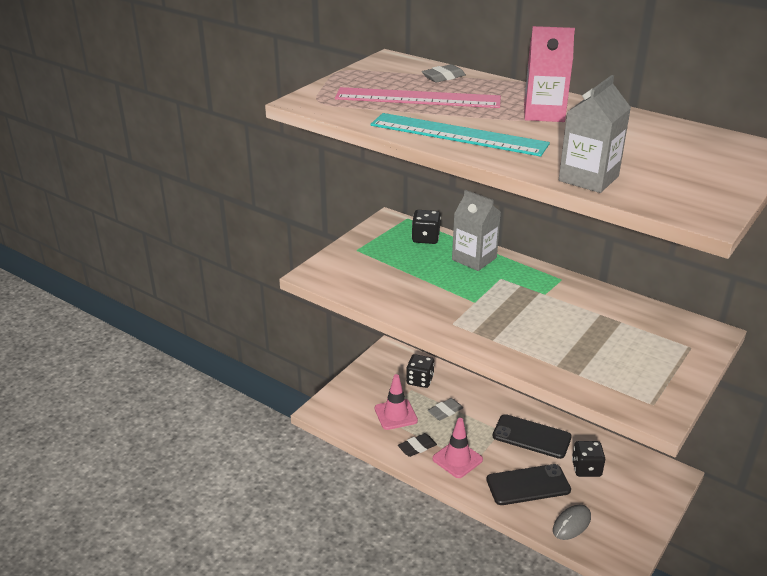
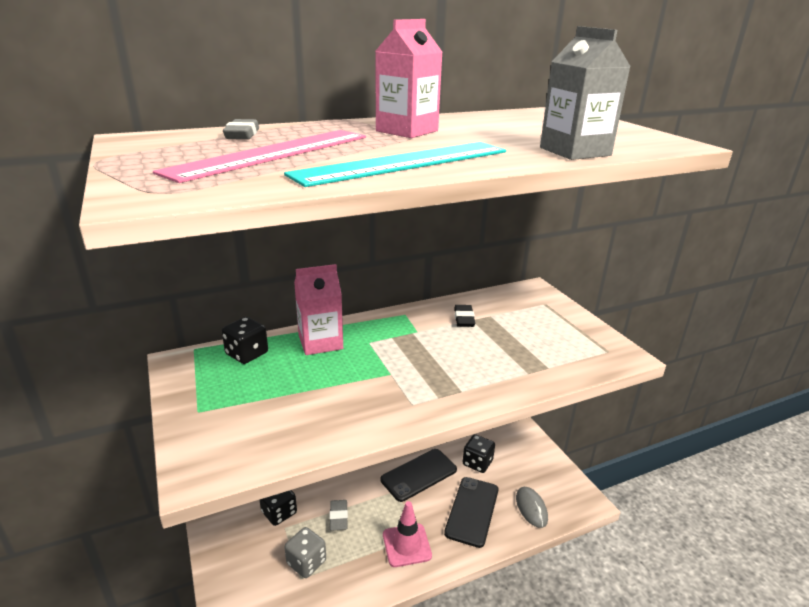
camera: 60 degrees left, 5 degrees down
pink traffic cone [375,374,418,430] -> grey dice [284,527,326,578]
black eraser [398,433,437,457] -> black eraser moved to [454,305,475,327]
grey carton [452,190,501,271] -> pink carton [294,264,343,355]

